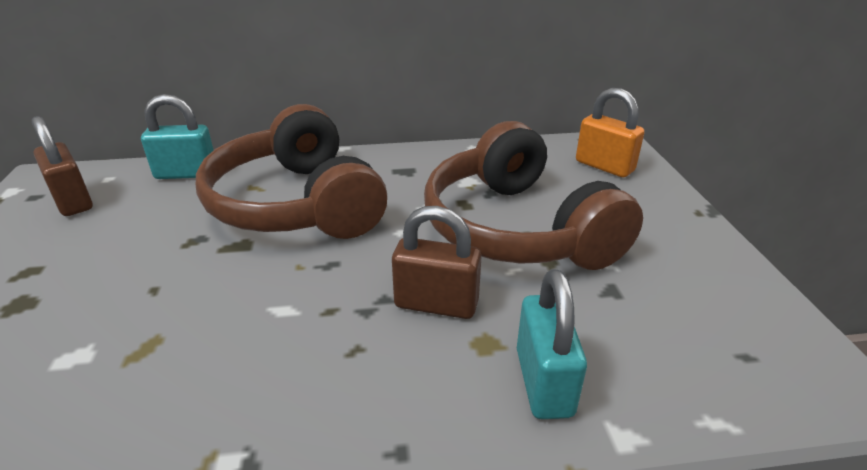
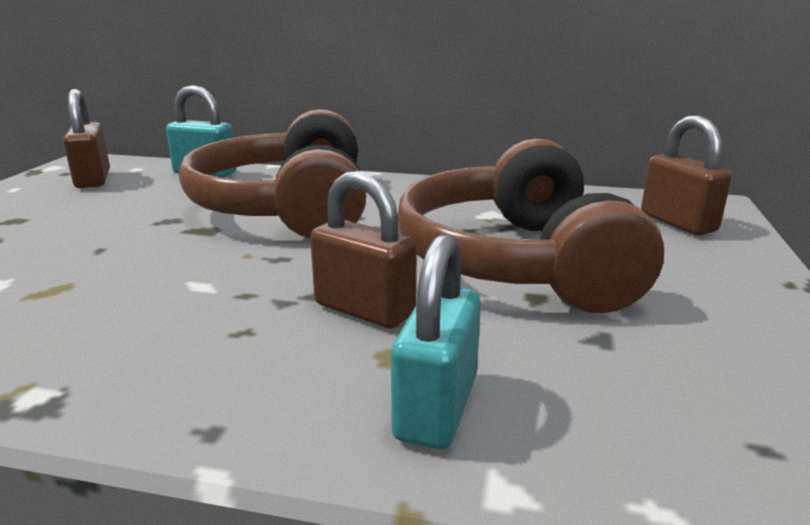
camera: 20 degrees right, 10 degrees down
orange padlock [576,88,645,177] -> brown padlock [641,116,732,235]

